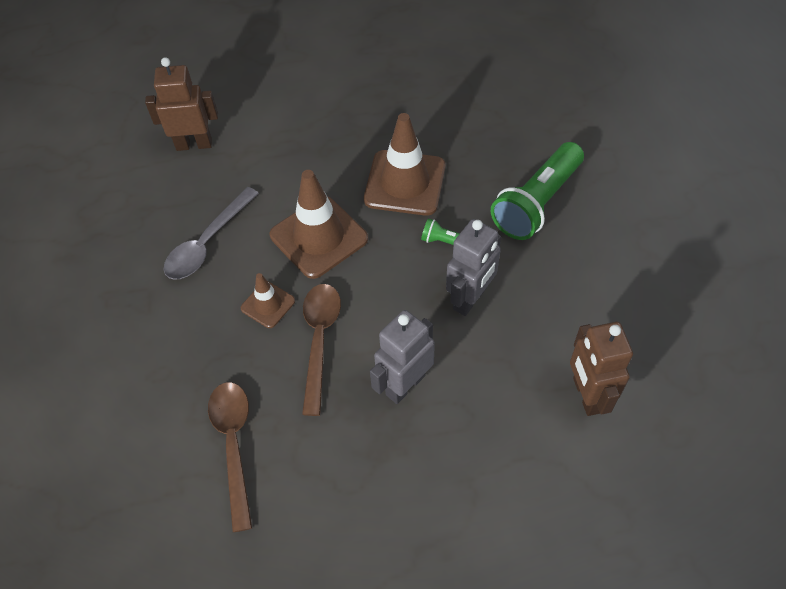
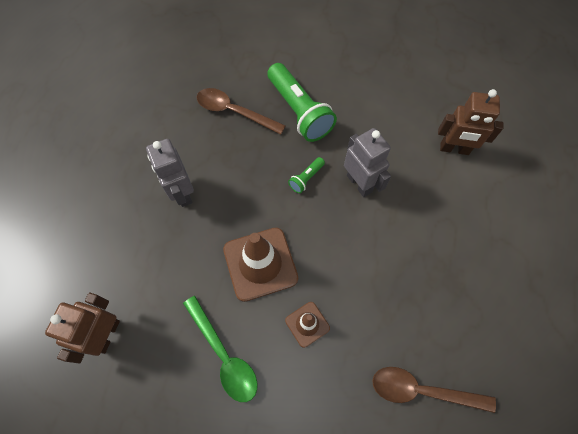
camera: 70 degrees left, 10 degrees up
grey spoon [164,187,259,280] -> green spoon [183,296,257,402]
brown spoon [302,284,341,416] -> brown spoon moved to [197,88,286,135]
brown traffic cone [364,113,445,216] -> none
grey robot [370,310,435,404] -> grey robot moved to [146,139,194,207]

